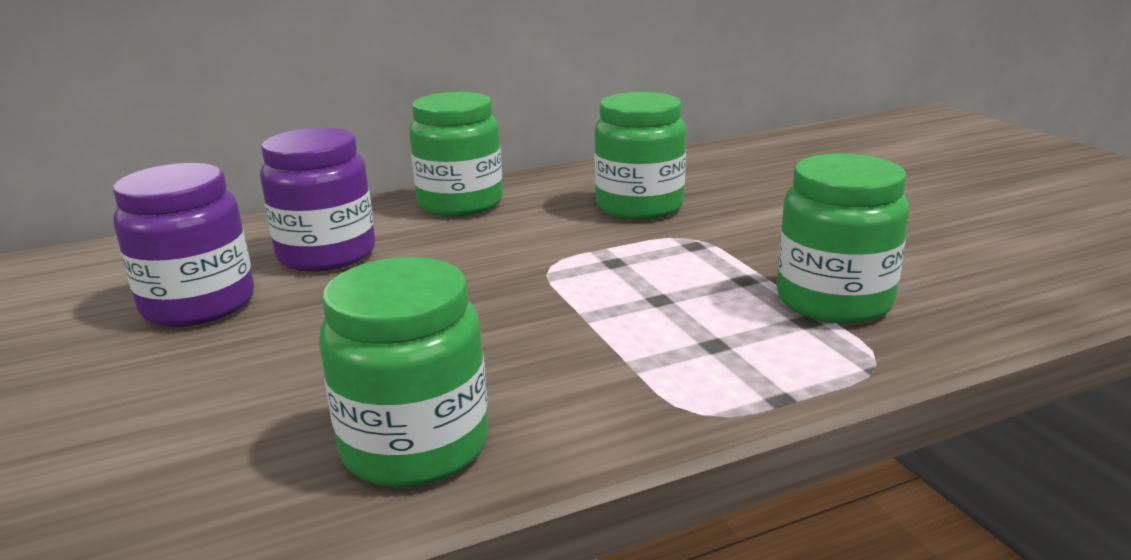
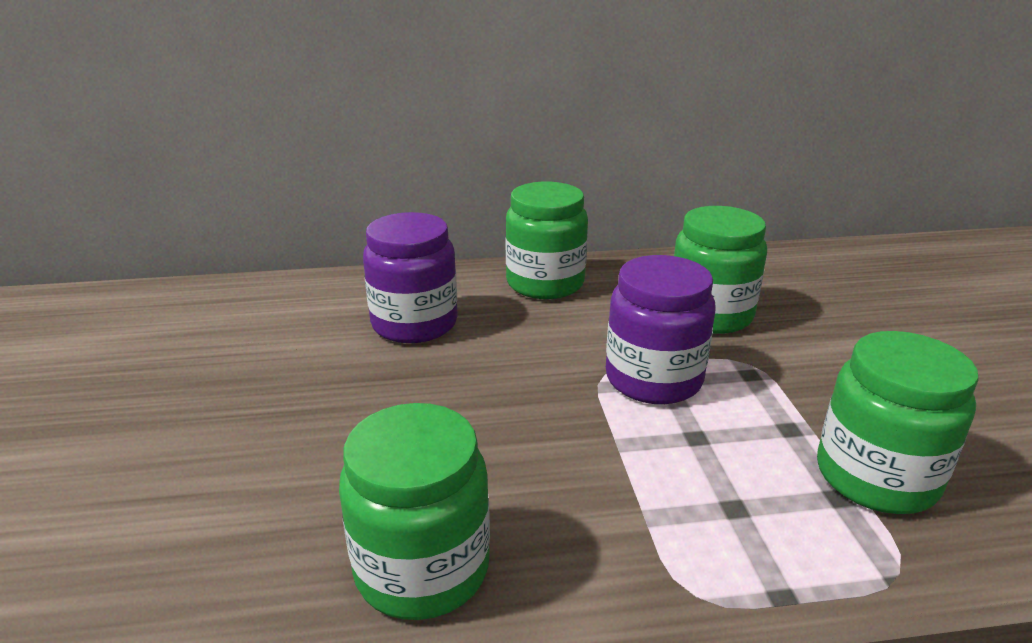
camera: 15 degrees right, 5 degrees up
purple jar [113,163,254,327] -> purple jar moved to [606,255,716,404]

